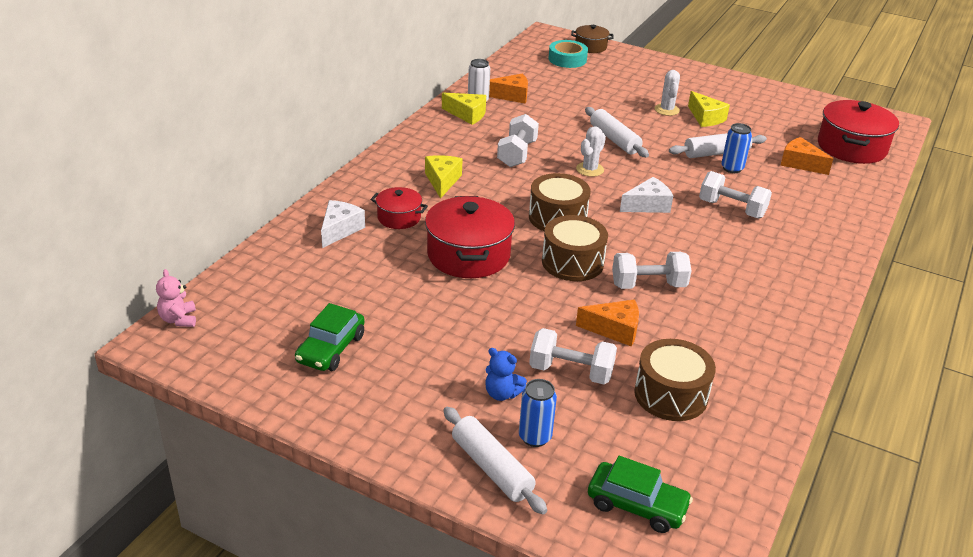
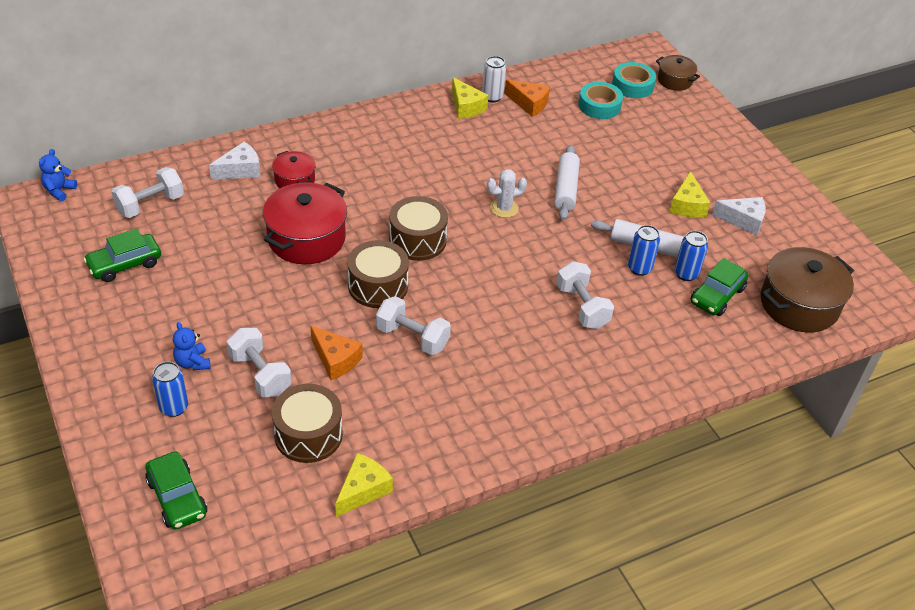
camera: 35 degrees right, 10 degrees up
pink teddy bear [156,269,196,327] -> blue teddy bear [39,149,77,201]
yellow cheese [425,155,463,199] -> yellow cheese moved to [335,453,393,517]
white rolling pin [443,407,547,514] -> none
white dumbbell [497,114,539,167] -> white dumbbell moved to [111,167,184,218]
white cheese [620,177,673,213] -> white cheese moved to [712,197,766,236]
white cactus [655,70,680,116] -> none
orange cheese [780,137,833,175] -> green car [691,258,749,316]
red pot [818,100,899,164] -> brown pot [761,247,854,333]
none -> turquoise tape [578,82,623,119]
none -> blue can [675,231,708,281]

